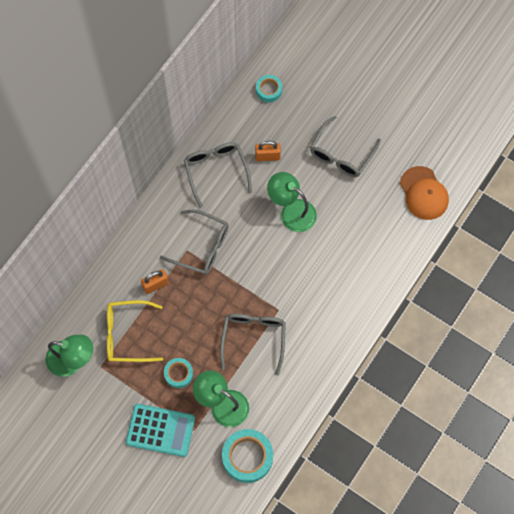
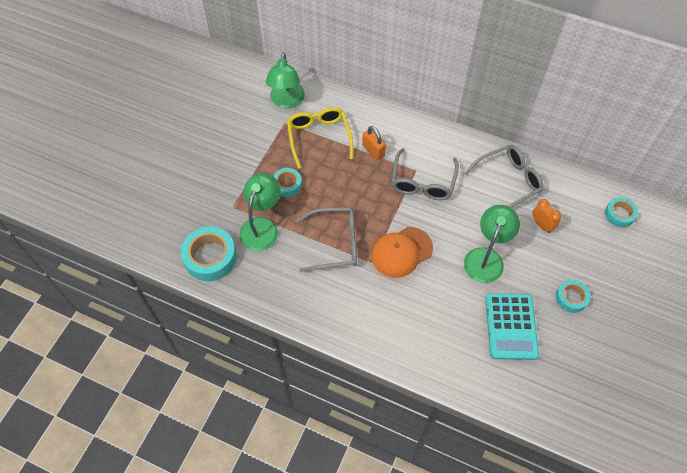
camera: 80 degrees right, 10 degrees down
turquoise calculator [126,404,195,457] -> turquoise calculator moved to [485,293,539,360]
orange padlock [255,141,281,161] -> orange clock [533,199,562,233]
grey glasses [310,116,381,177] -> turquoise tape [556,280,590,313]
orange cap [400,166,449,220] -> orange cap moved to [371,227,433,278]

